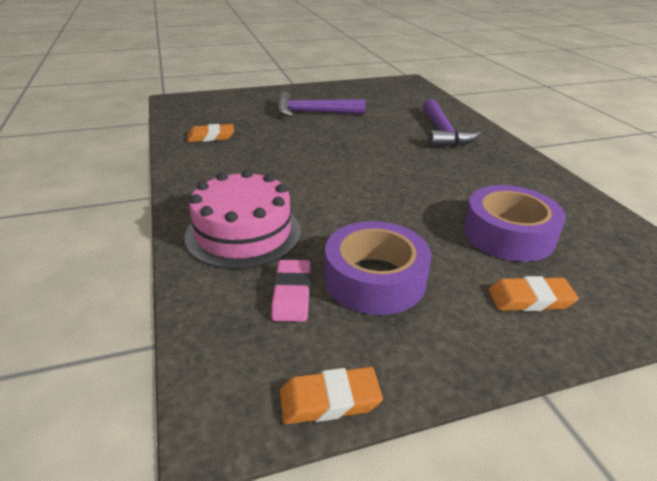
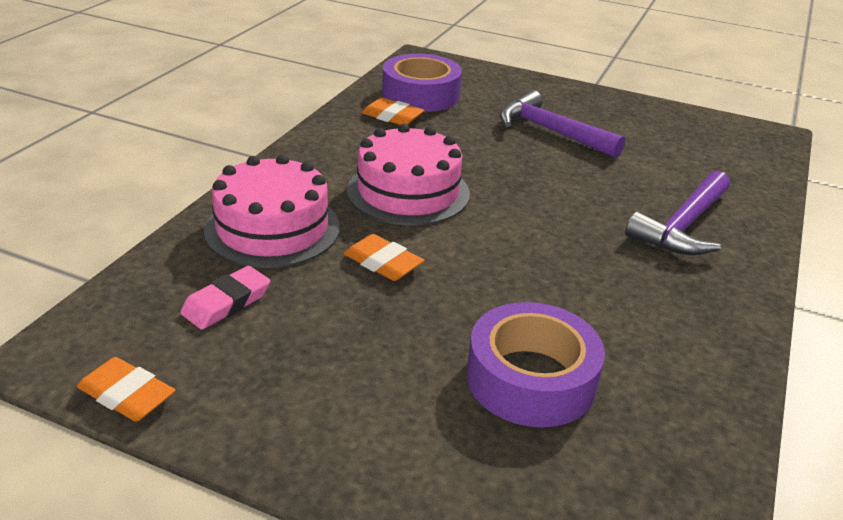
camera: 40 degrees right, 0 degrees up
purple tape [325,221,431,315] -> purple tape moved to [382,54,462,112]
orange eraser [489,276,579,312] -> orange eraser moved to [344,234,424,281]
none -> pink cake [347,124,470,226]

